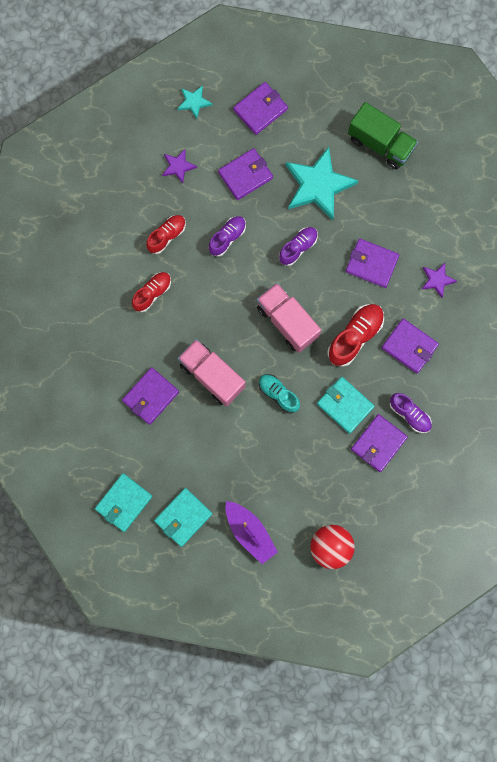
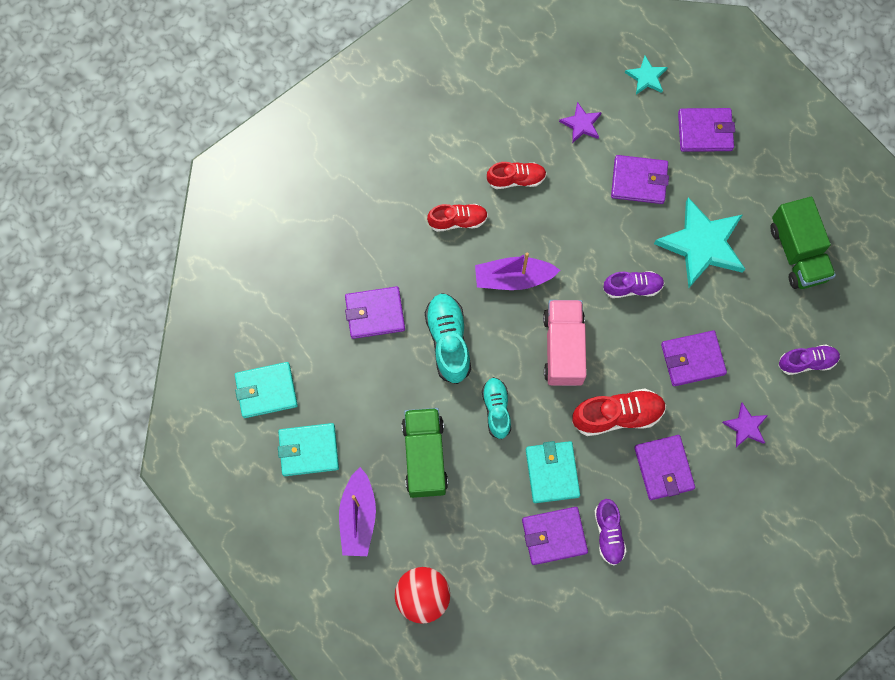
camera: 40 degrees right, 5 degrees down
pink truck [178,339,246,406] -> turquoise shoe [425,293,471,384]
purple shoe [209,216,246,257] -> purple shoe moved to [779,345,840,375]
purple wallet [346,239,399,288] -> purple wallet turned 75 degrees counterclockwise [661,330,727,386]
none -> green truck [402,408,448,498]
none -> purple boat [475,252,560,290]

